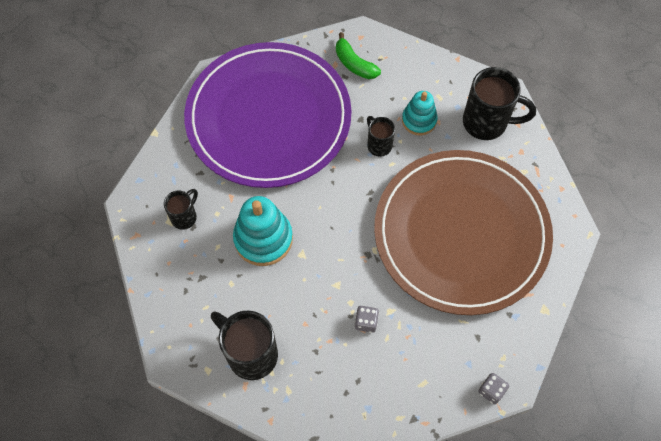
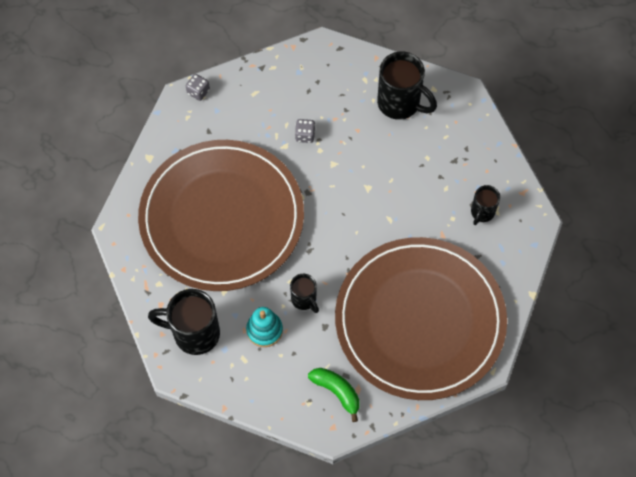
camera: 175 degrees right, 0 degrees up
purple plate [184,42,351,188] -> brown plate [335,237,507,400]
turquoise stacking toy [233,196,293,266] -> none

